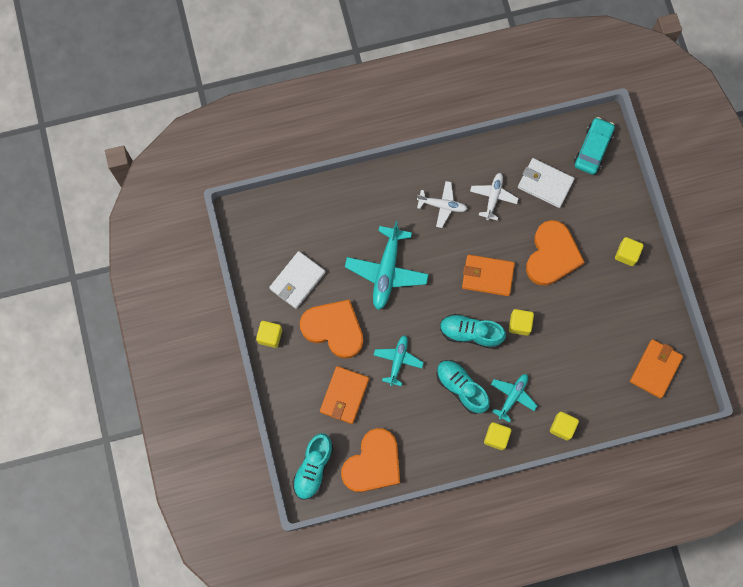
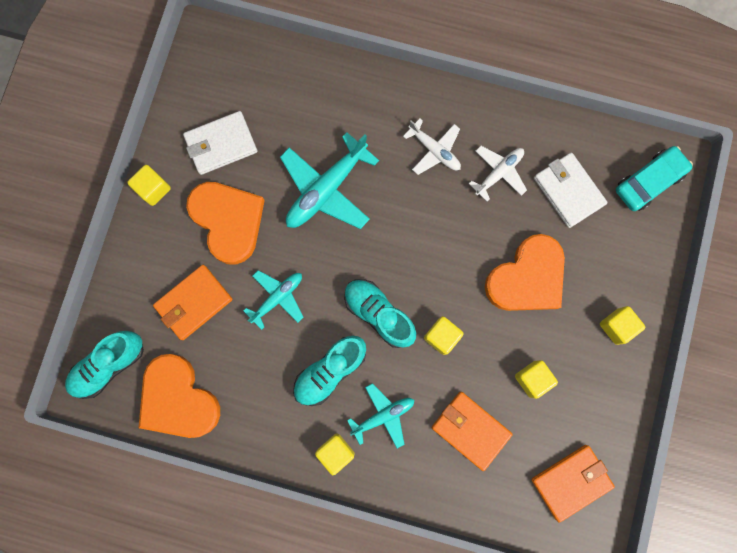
camera: 30 degrees right, 5 degrees up
orange heart [341,428,400,492] -> orange heart turned 75 degrees clockwise [139,354,220,438]
turquoise shoe [436,360,490,414] -> turquoise shoe turned 120 degrees counterclockwise [293,336,366,406]
orange wallet [462,255,515,296] -> orange wallet moved to [432,392,513,471]
yellow cube [550,412,579,441] -> yellow cube moved to [515,360,558,399]

